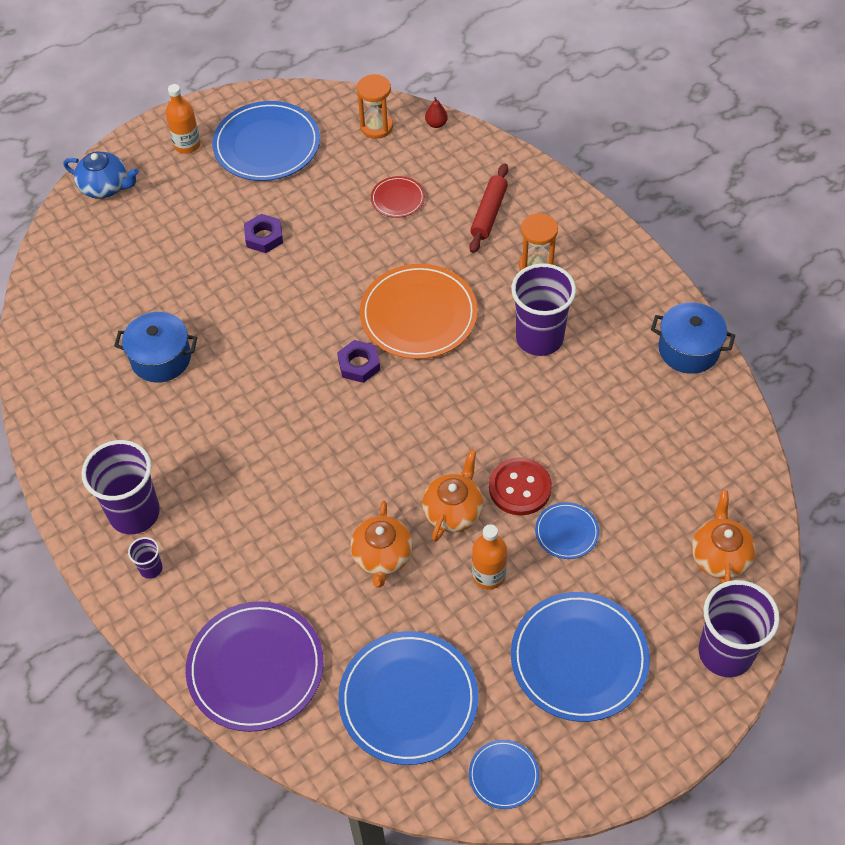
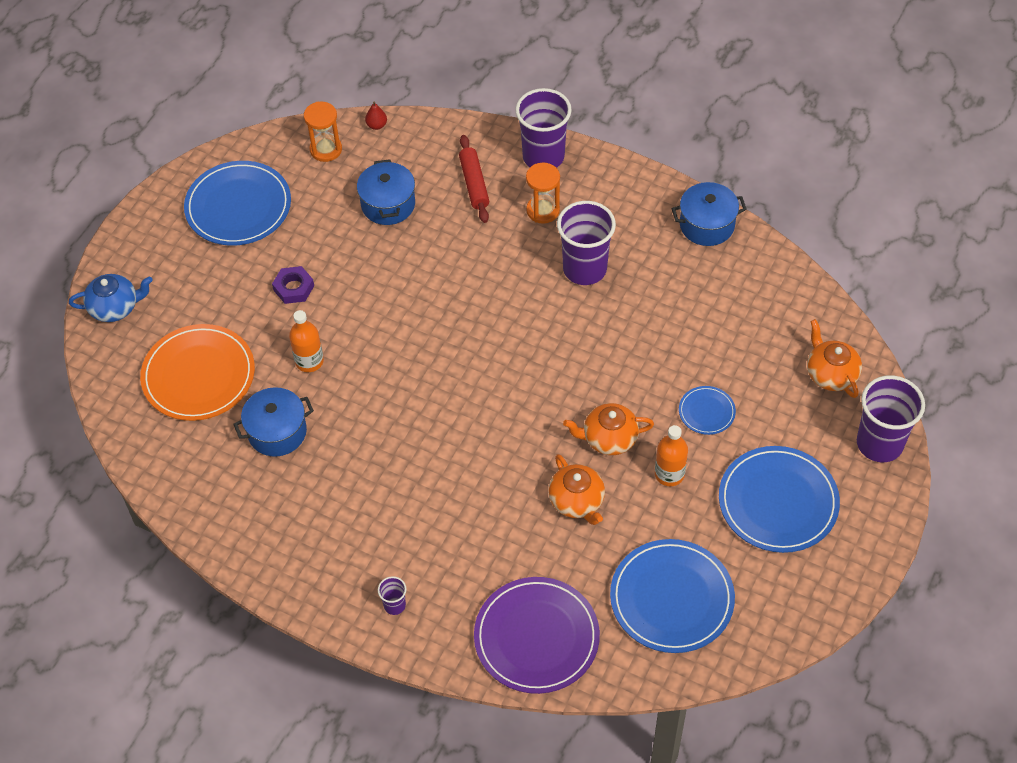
camera: 30 degrees left, 0 degrees up
purple cup [81,440,160,534] -> purple cup moved to [515,88,572,168]
orange bottle [166,84,201,154] -> orange bottle moved to [289,310,324,372]
purple nut [337,340,380,383] -> none
orange plate [360,264,478,359] -> orange plate moved to [140,324,255,421]
red plate [371,176,425,218] -> blue pot [357,159,415,225]
orange teapot [422,449,484,542] -> orange teapot turned 90 degrees counterclockwise [563,403,654,455]
blue plate [469,740,539,809] -> none
red button [489,457,552,515] -> none

